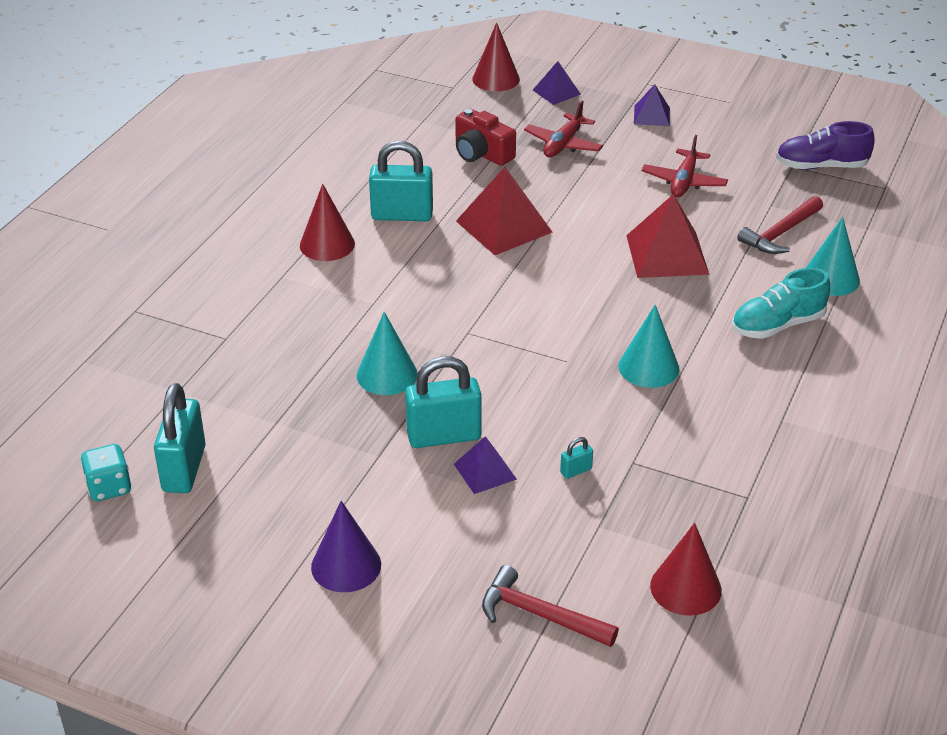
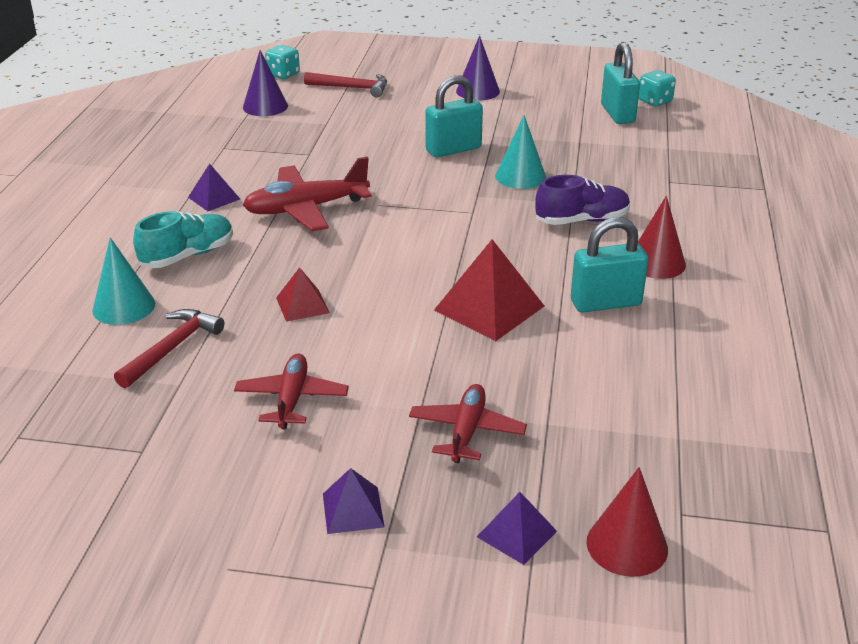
camera: 165 degrees right, 5 degrees down
purple pyramid [454,436,517,494] -> purple pyramid moved to [188,164,240,211]
red camera [455,109,516,166] -> none
turquoise padlock [560,437,593,479] -> none
turquoise cone [619,305,679,388] -> red plane [243,157,372,231]
red pyramid [626,194,710,278] -> red pyramid [276,267,330,322], size x0.56
red cone [650,523,722,616] -> purple cone [243,50,288,116]
purple shoe [776,121,874,170] -> purple shoe moved to [535,175,630,225]
none -> turquoise dice [265,45,300,79]

